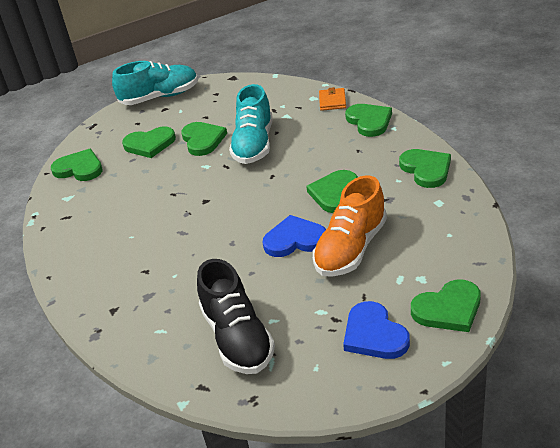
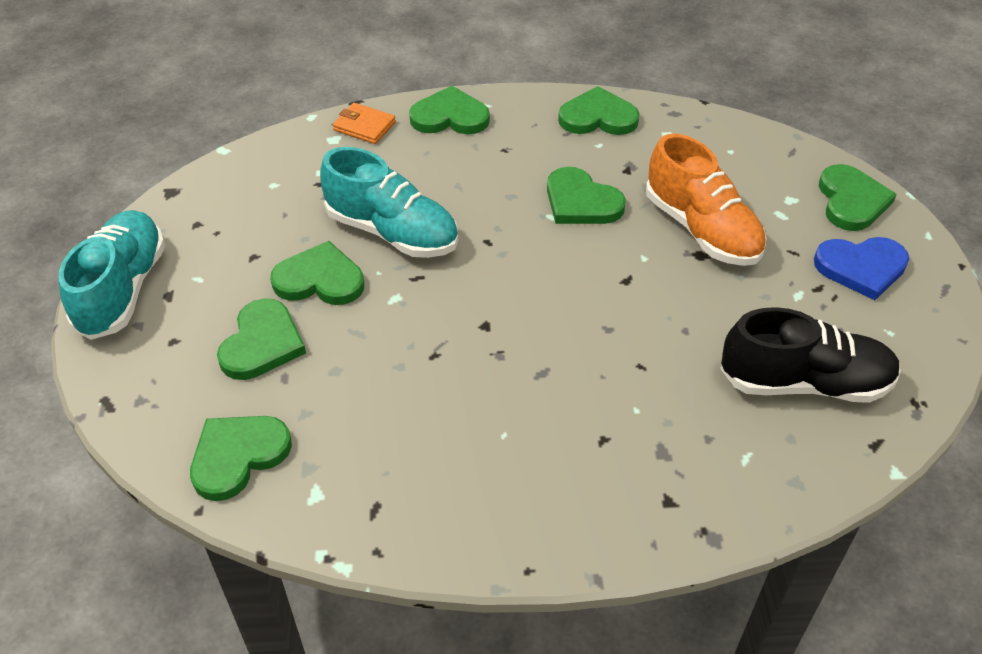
camera: 70 degrees left, 10 degrees up
blue heart [262,215,326,257] -> none

